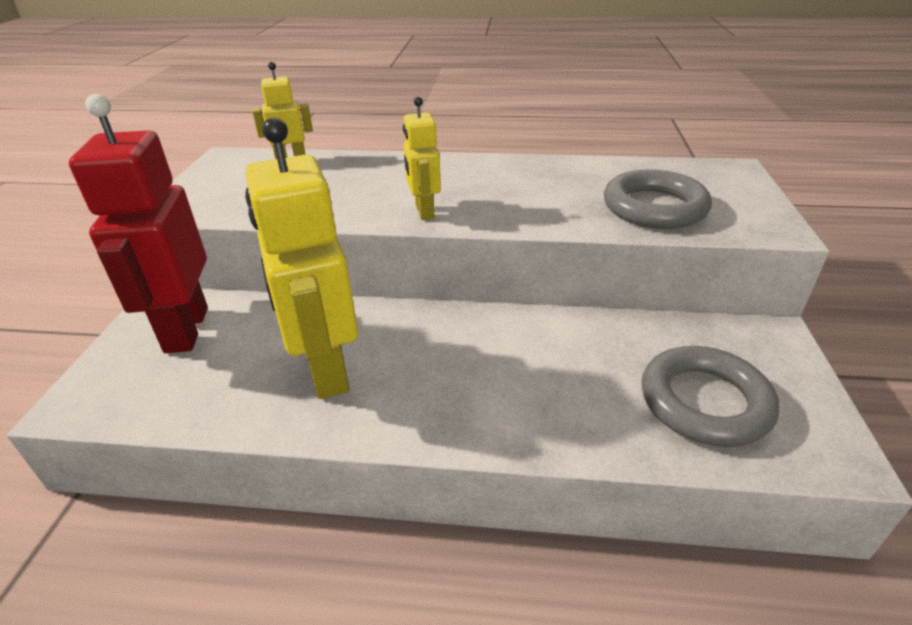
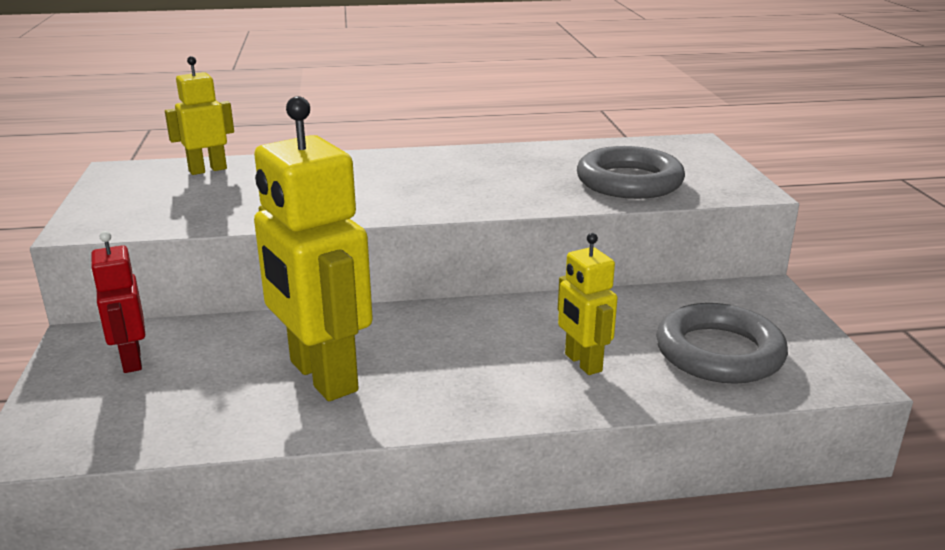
camera: 15 degrees left, 10 degrees down
red robot [69,94,208,353] -> red robot [90,231,145,373], size x0.51
yellow robot [403,97,441,220] -> yellow robot moved to [558,233,617,375]

